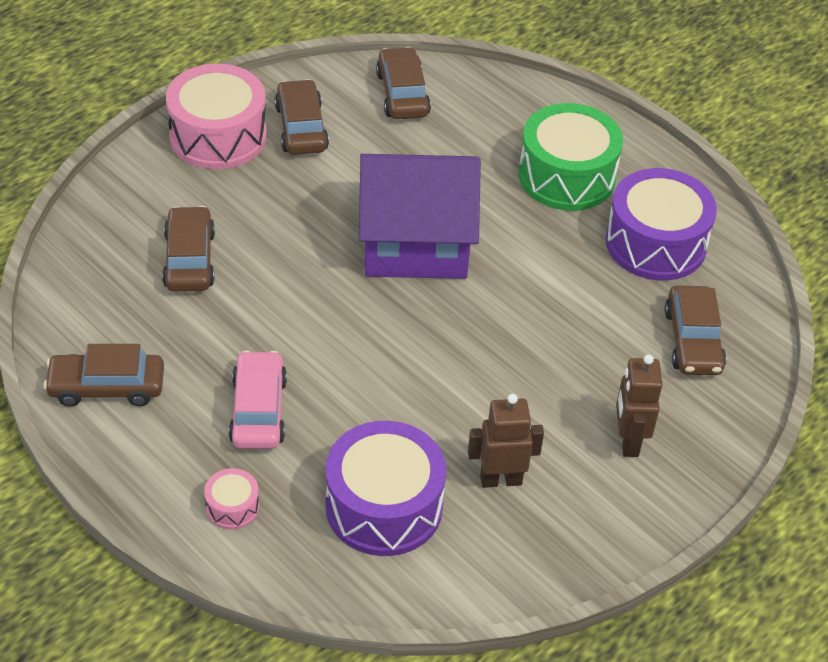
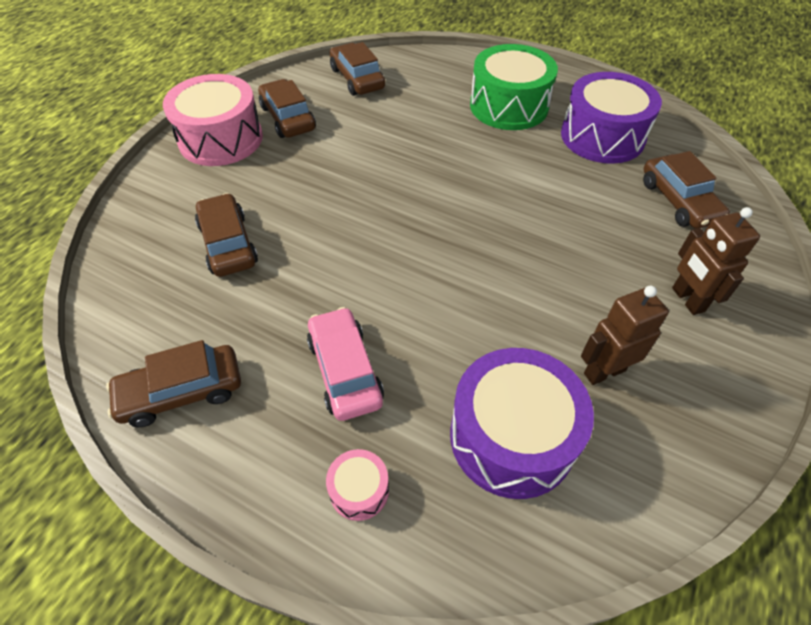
camera: 15 degrees left, 5 degrees up
purple house [359,154,481,279] -> none

